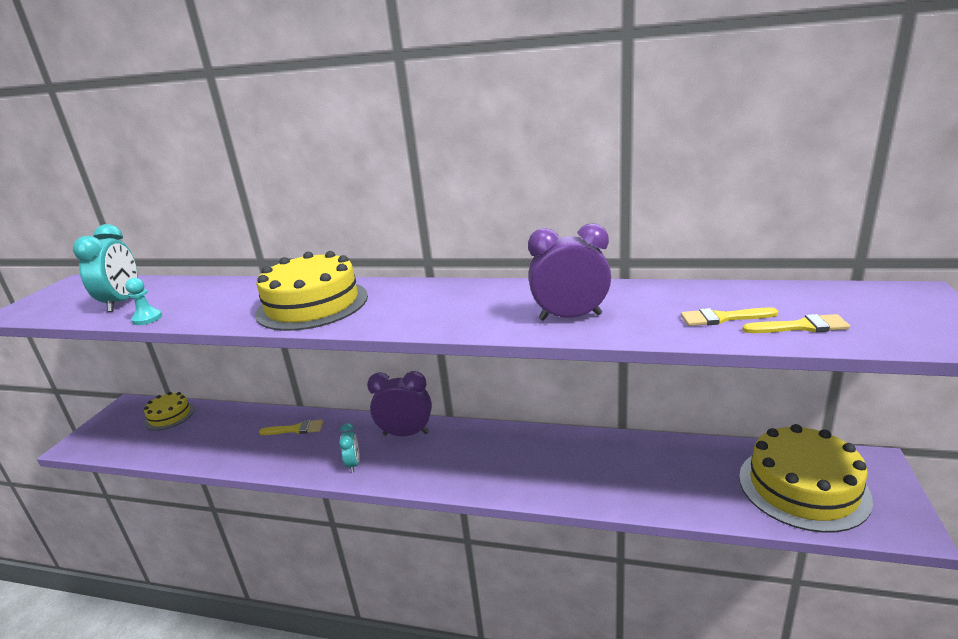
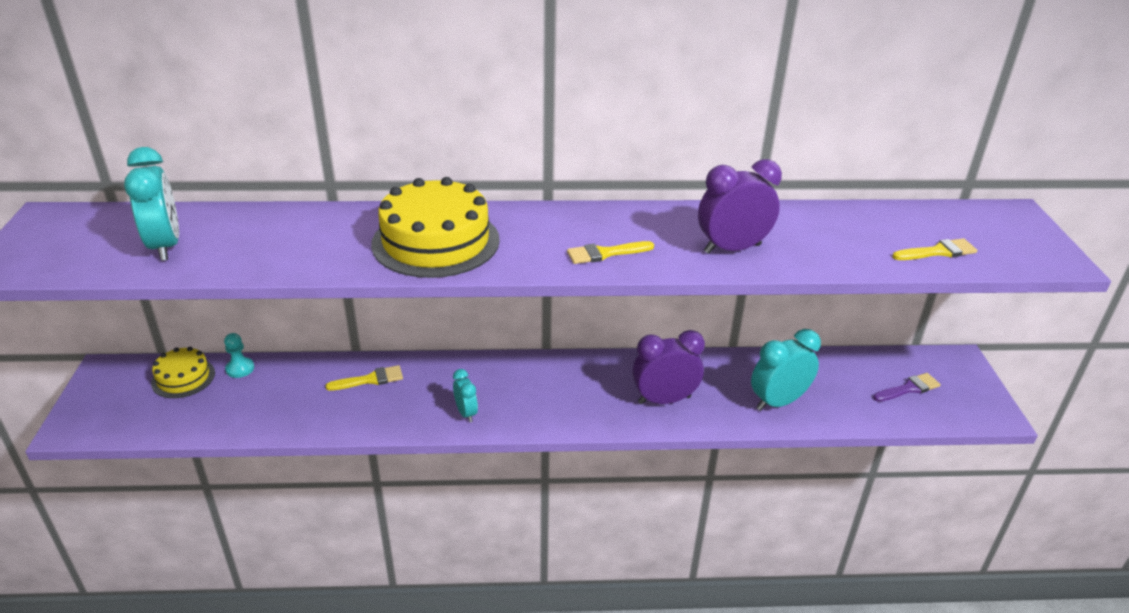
camera: 20 degrees left, 10 degrees up
turquoise pawn [125,278,162,325] -> turquoise pawn moved to [224,333,254,378]
purple clock [367,371,432,436] -> purple clock moved to [632,330,705,404]
yellow brush [681,308,778,326] -> yellow brush moved to [567,241,654,264]
yellow cake [739,424,873,533] -> purple brush [873,373,941,402]
none -> turquoise clock [751,329,821,411]

